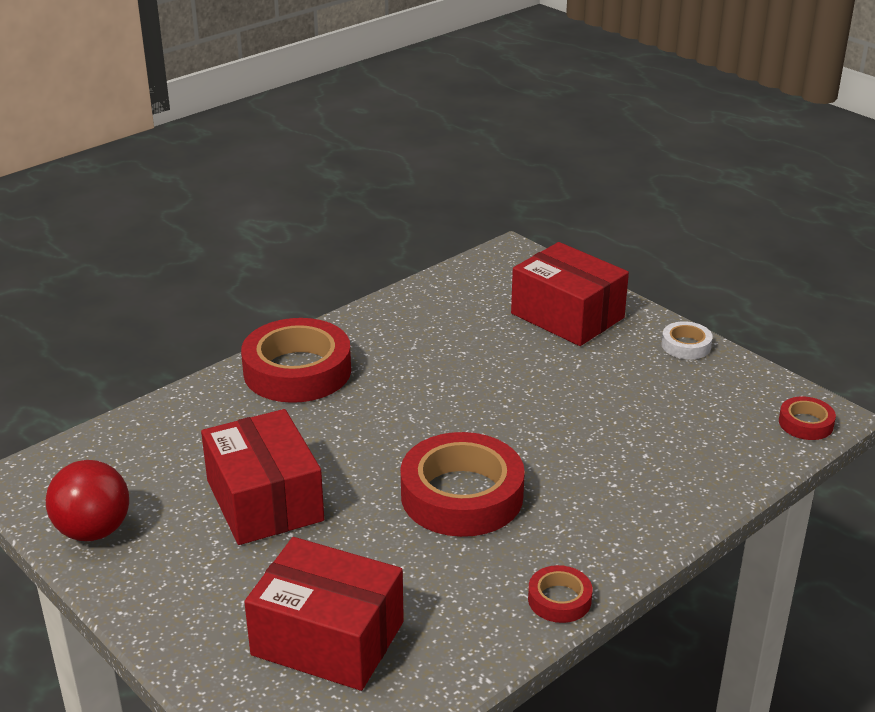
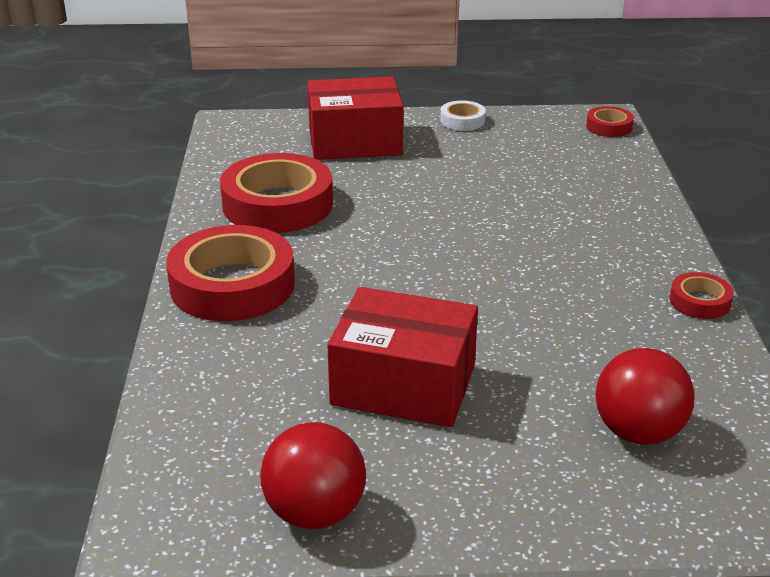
camera: 50 degrees left, 0 degrees up
red box [244,537,404,691] -> red ball [596,348,694,445]
red tape [401,432,525,537] -> red tape moved to [220,153,333,233]

